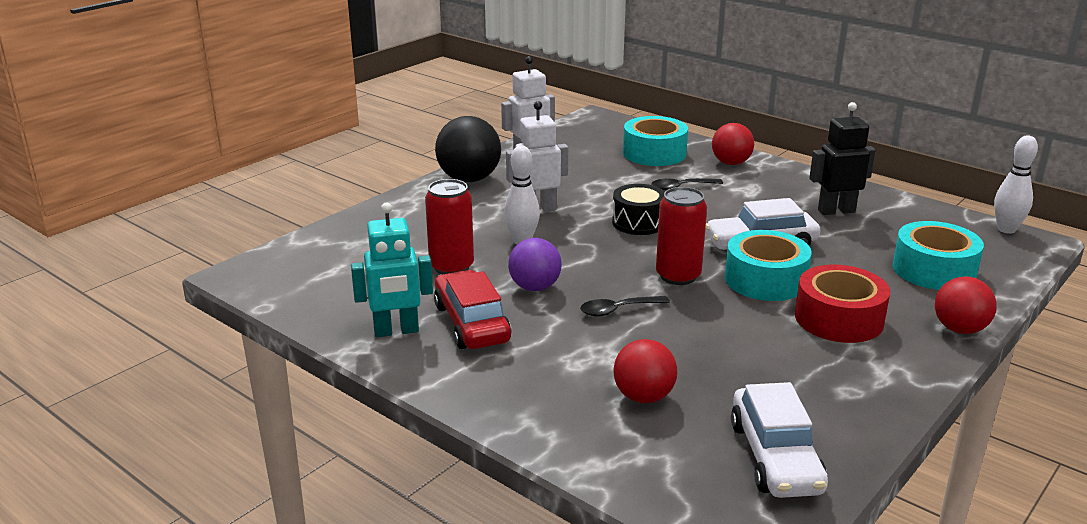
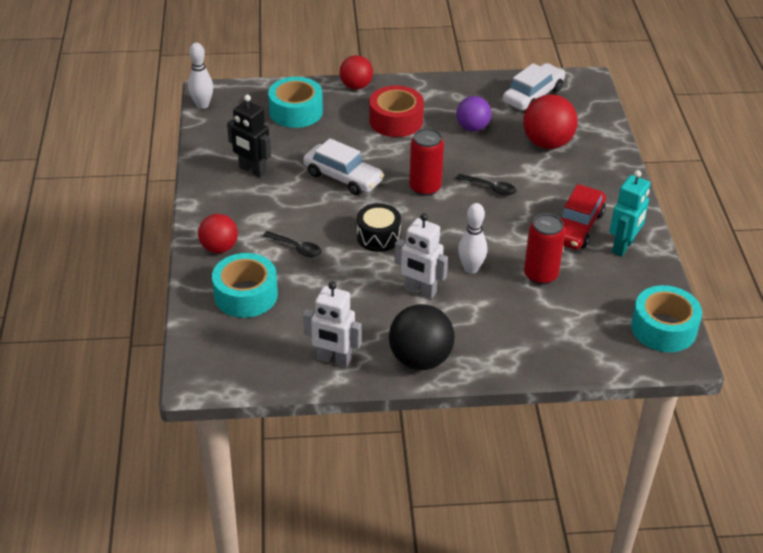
camera: 135 degrees left, 15 degrees up
turquoise robot [351,202,433,337] -> turquoise robot turned 90 degrees clockwise [609,170,650,257]
purple ball [508,238,562,291] -> purple ball moved to [456,96,491,132]
red ball [613,339,677,403] -> red ball [523,94,578,149], size x1.51
turquoise tape [725,230,812,301] -> turquoise tape moved to [631,285,702,352]

